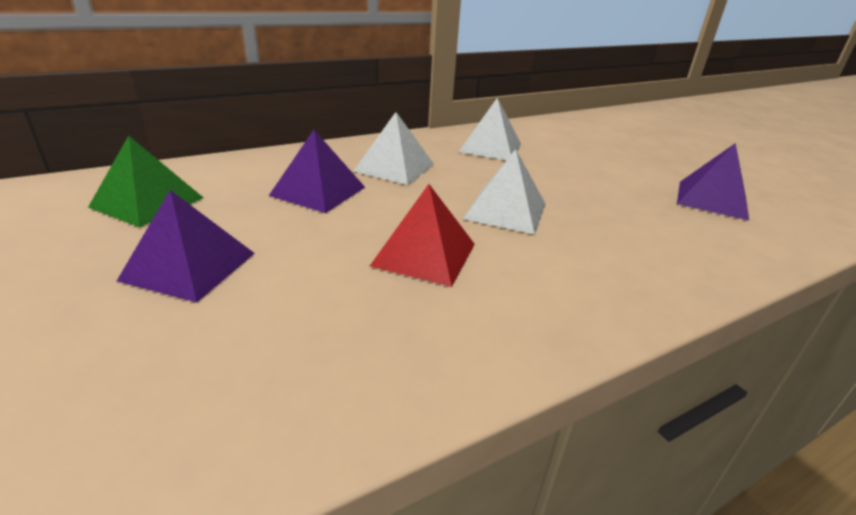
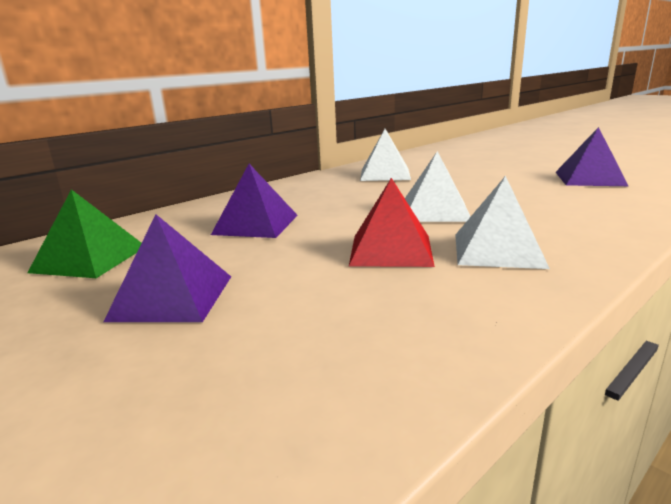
camera: 10 degrees left, 10 degrees down
white pyramid [354,112,434,185] -> white pyramid moved to [455,176,550,269]

